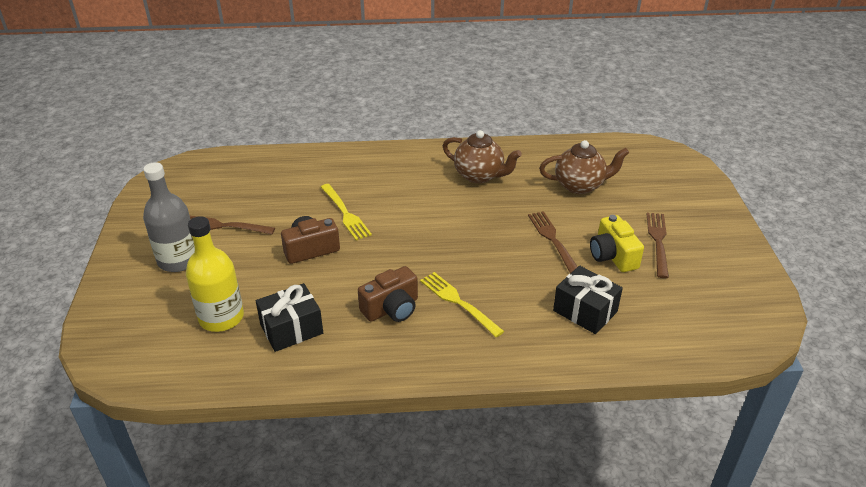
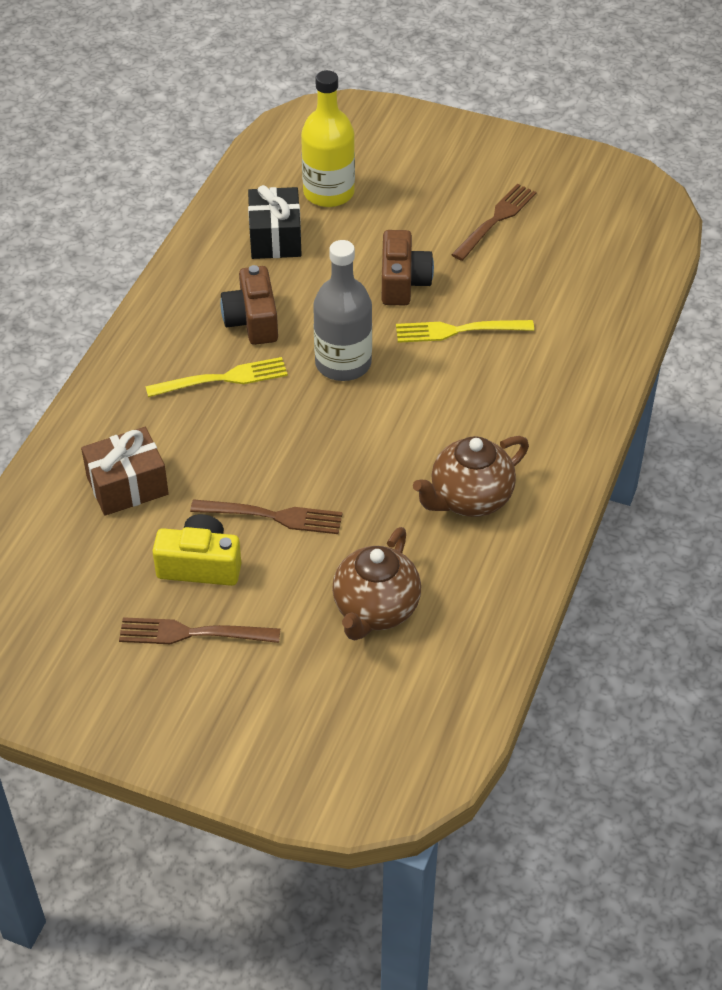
camera: 115 degrees right, 10 degrees up
grey bottle [143,162,195,272] -> grey bottle moved to [313,240,372,381]
black gift [553,266,623,334] -> brown gift [81,427,169,516]
brown fork [646,213,669,278] -> brown fork turned 150 degrees clockwise [119,617,280,644]

